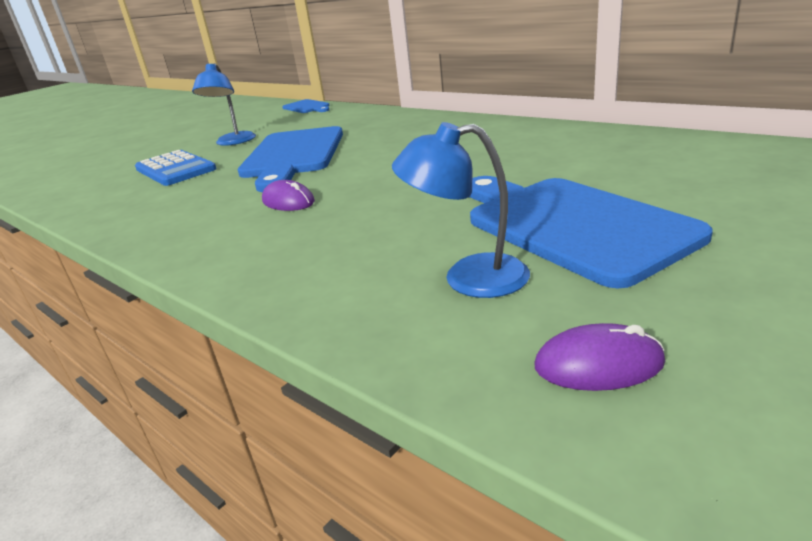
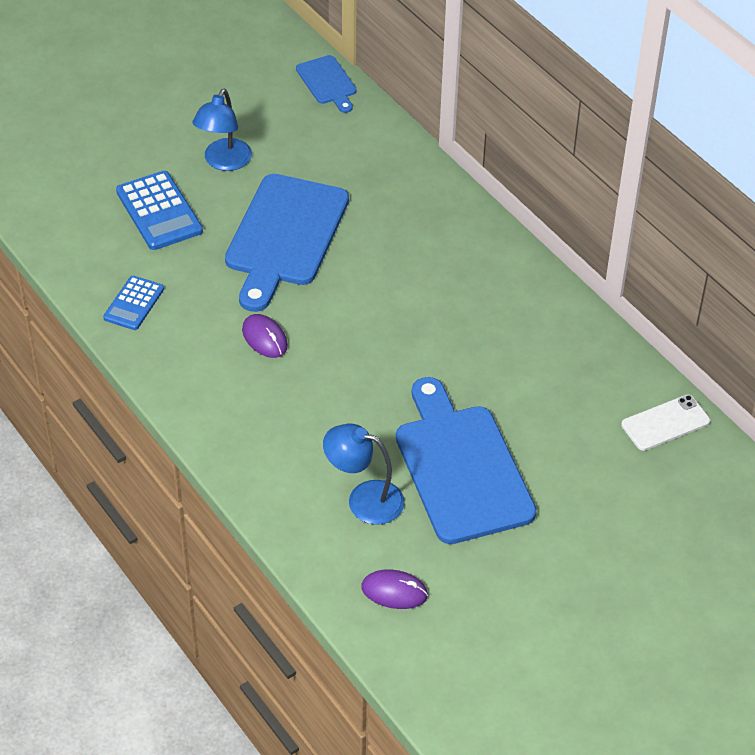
camera: 10 degrees right, 20 degrees up
none -> blue calculator [103,276,164,330]
none -> white phone [621,395,710,451]

